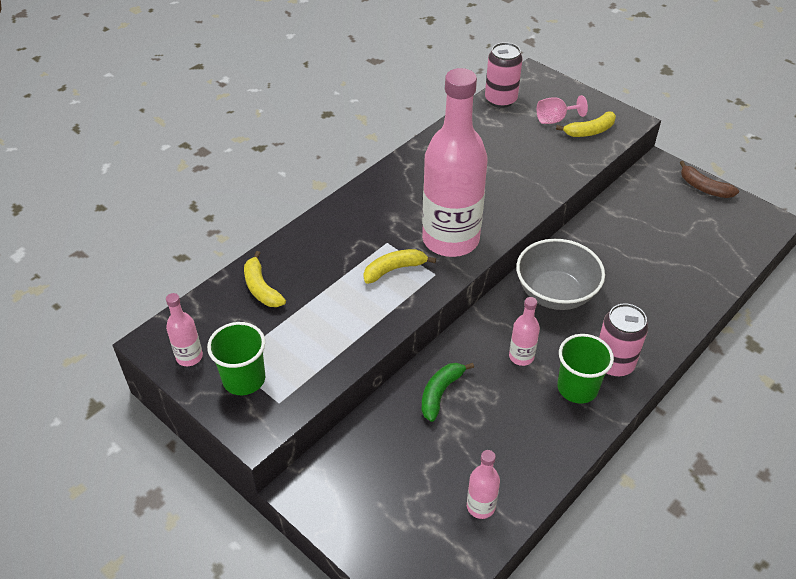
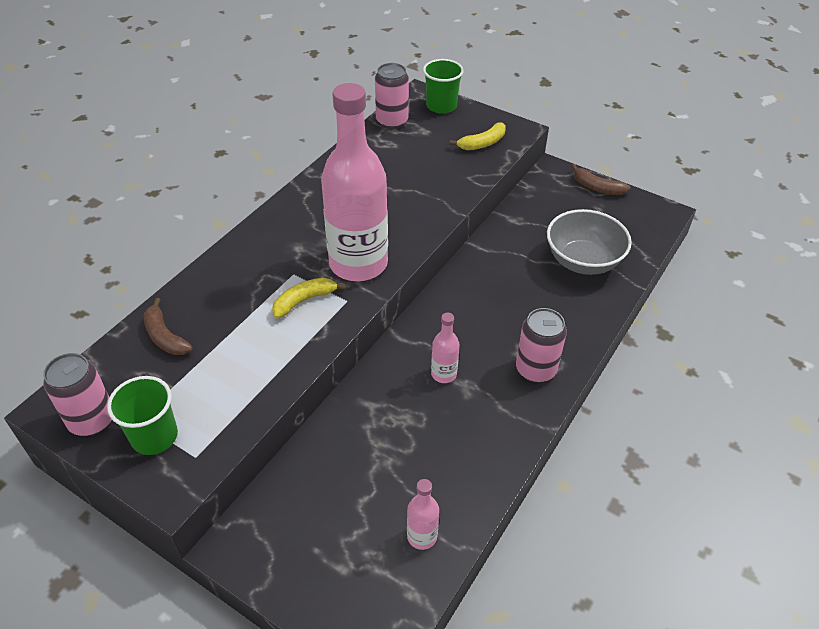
camera: 10 degrees left, 0 degrees up
pink bottle [166,293,203,366] -> pink can [43,353,112,436]
yellow banana [244,251,286,307] -> brown banana [144,298,193,355]
green banana [422,363,474,422] -> none
grey bowl [516,239,605,310] -> grey bowl moved to [547,209,632,275]
pink goblet [537,95,588,124] -> none
green cup [557,334,614,404] -> green cup moved to [423,59,464,114]

